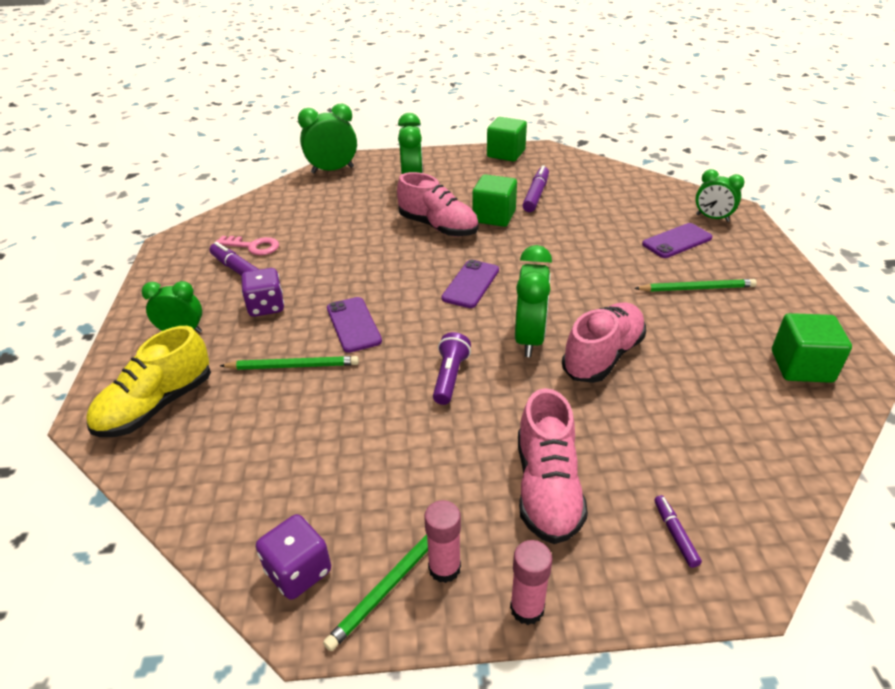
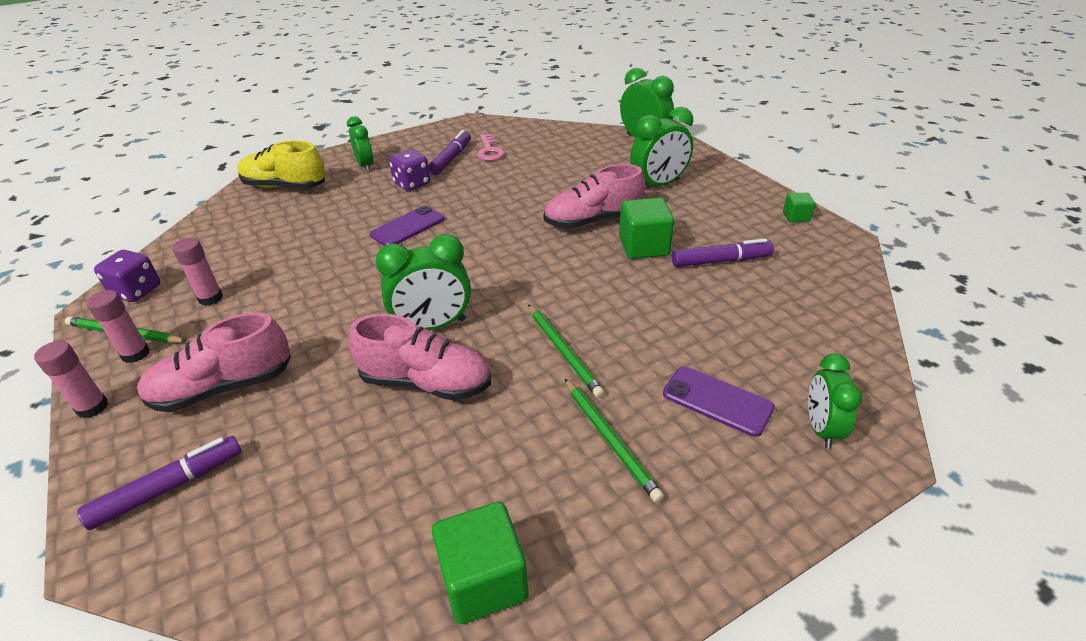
camera: 65 degrees right, 0 degrees up
green pencil [220,356,359,370] -> green pencil moved to [528,304,605,398]
pink shoe [397,172,478,237] -> pink shoe turned 60 degrees clockwise [544,164,645,229]
purple flashlight [433,332,471,405] -> none
purple phone [441,260,499,308] -> none
green cube [487,117,527,161] -> green cube [783,193,815,222], size x0.53
purple marker [654,495,702,568] -> purple marker [77,436,242,530], size x1.80
none -> pink glue stick [172,238,223,306]

